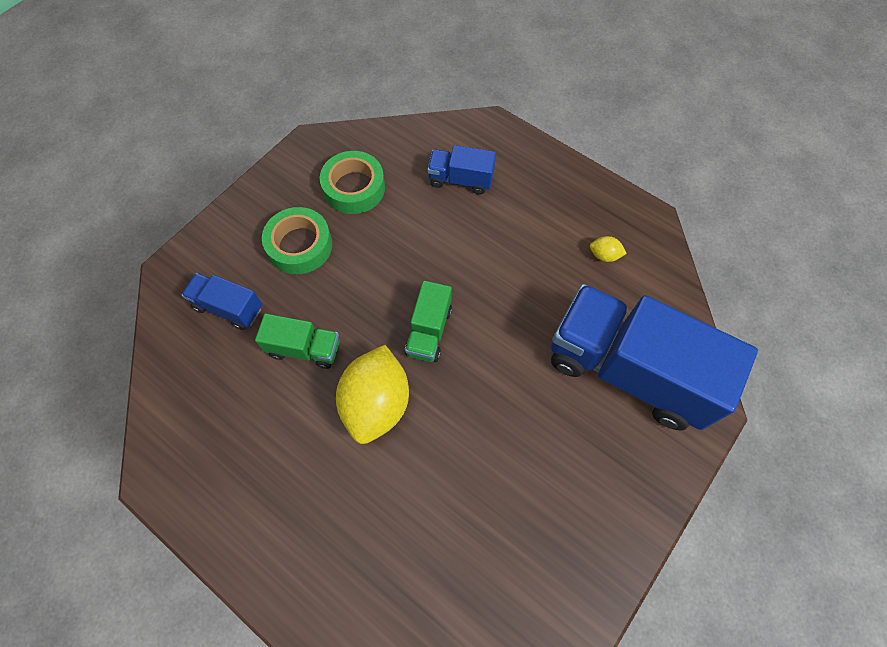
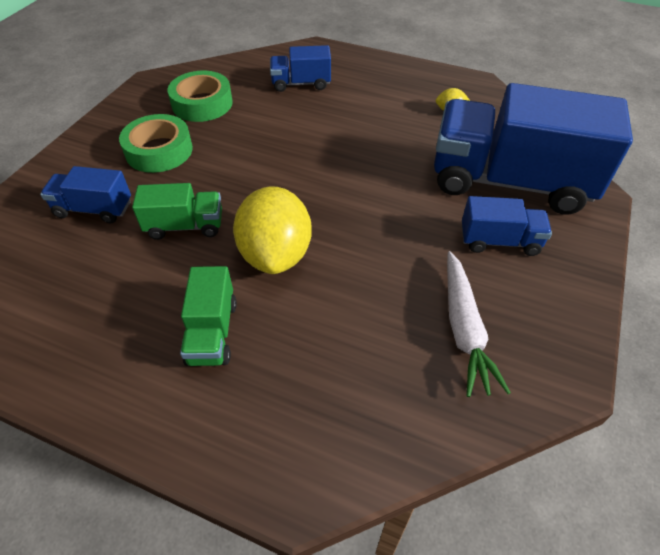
camera: 15 degrees left, 15 degrees down
green truck [405,281,452,362] -> green truck moved to [180,266,237,366]
none -> white carrot [447,251,511,397]
none -> blue truck [462,196,552,256]

